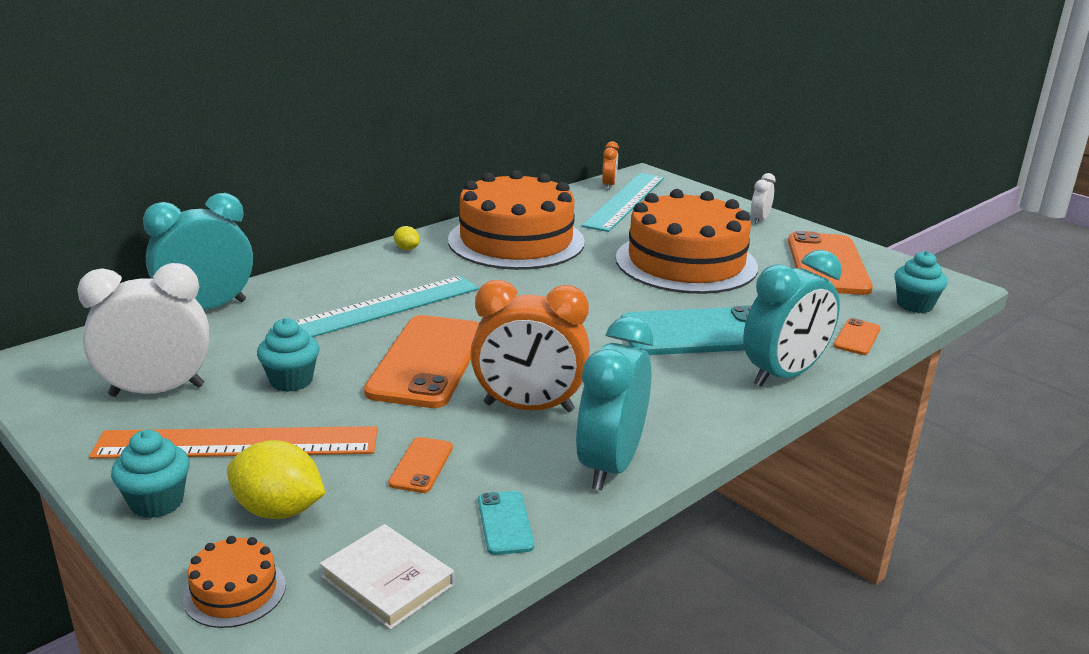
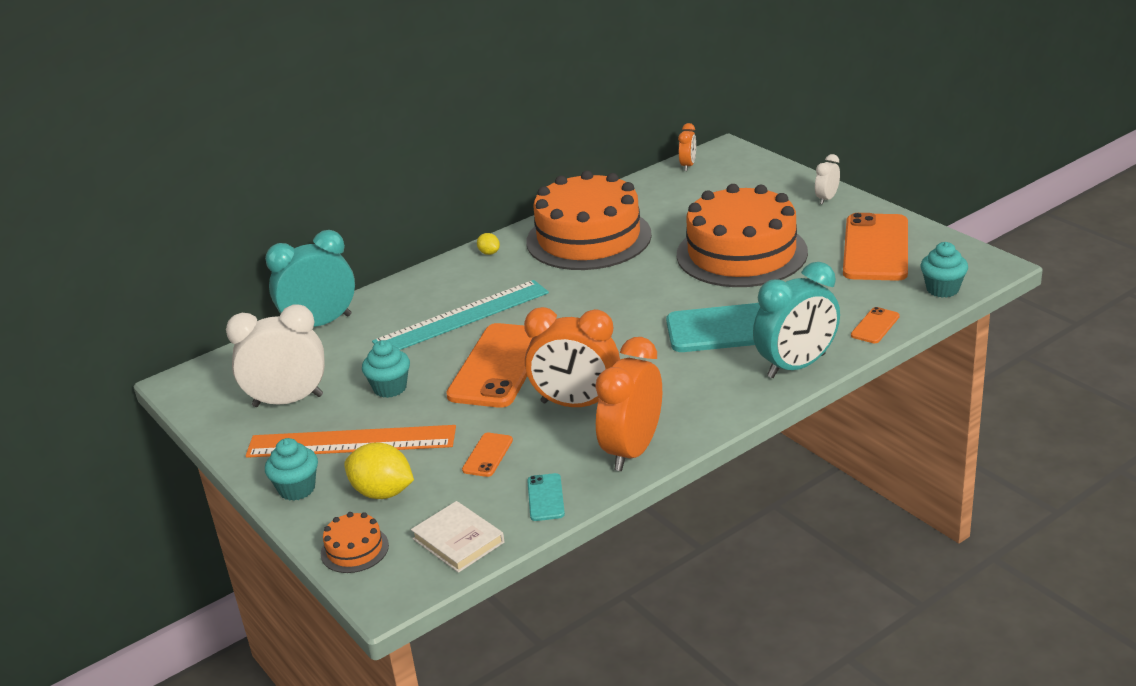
camera: 10 degrees right, 5 degrees up
turquoise clock [576,316,653,491] -> orange clock [595,337,662,471]
turquoise ruler [582,173,664,232] -> none

